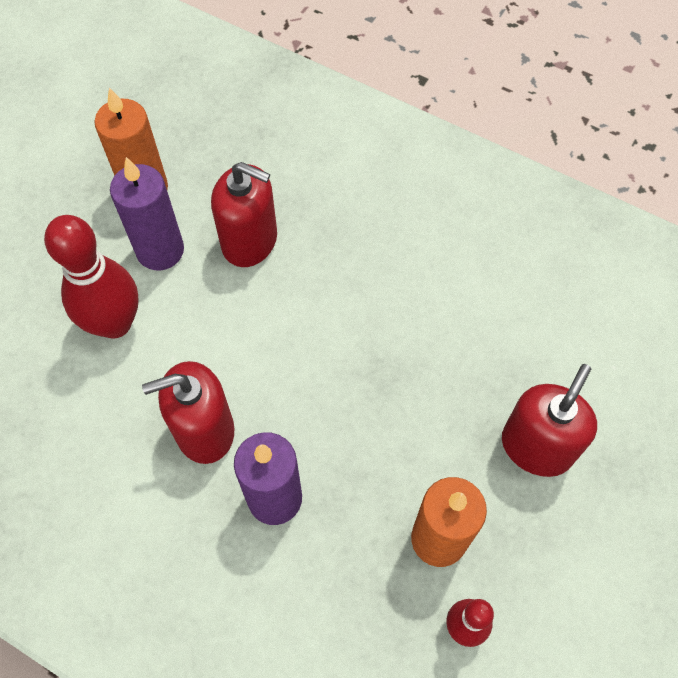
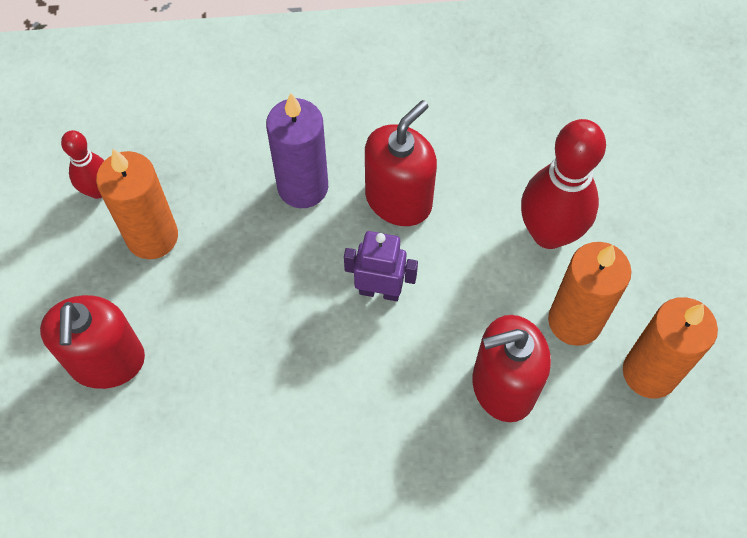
camera: 145 degrees right, 0 degrees up
purple candle [110,157,184,270] -> orange candle [548,242,632,346]
none -> purple robot [344,231,418,301]

